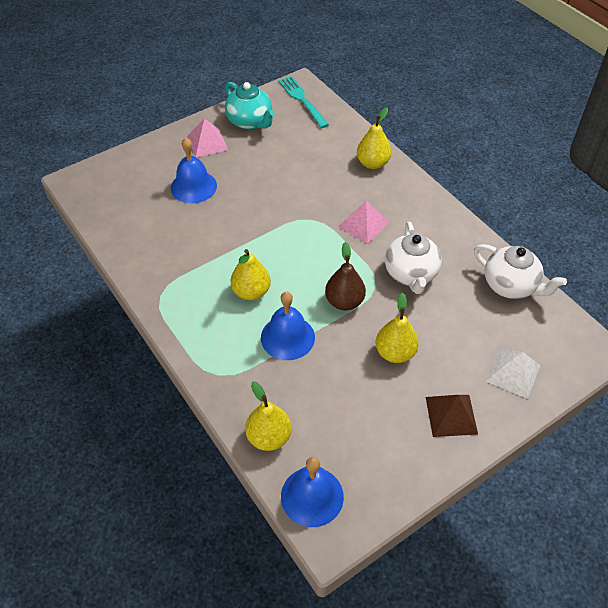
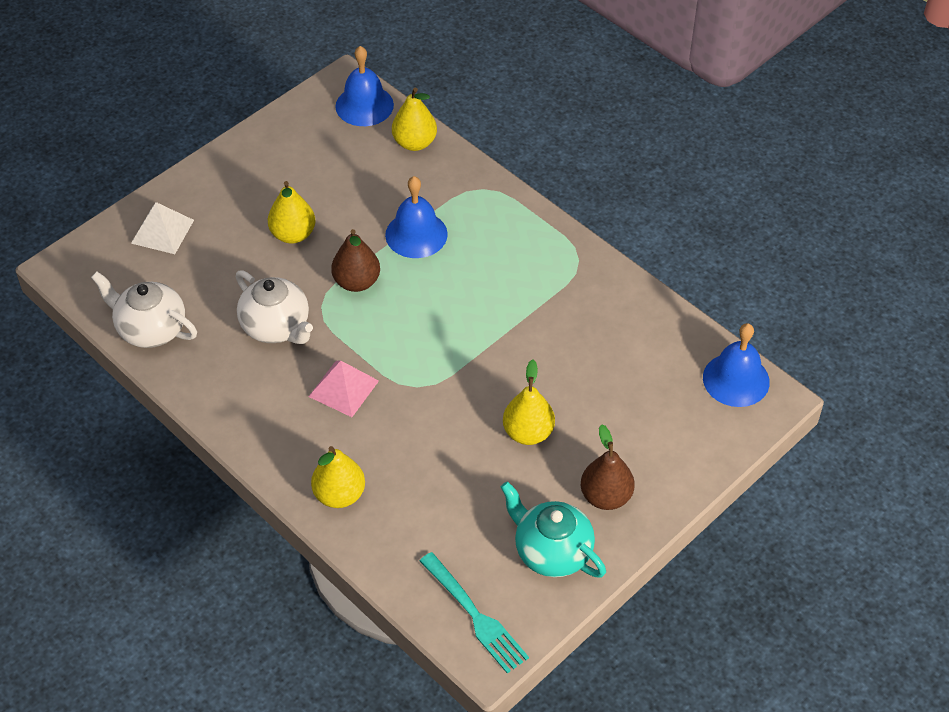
camera: 170 degrees right, 0 degrees up
blue bell [171,138,217,203] -> blue bell moved to [703,323,770,407]
pink pyramid [187,119,228,157] -> brown pear [581,424,635,510]
yellow pear [230,249,271,300] -> yellow pear moved to [503,359,555,445]
white teapot [385,222,442,294] -> white teapot turned 150 degrees clockwise [236,270,313,344]
brown pyramid [426,395,478,437] -> none

